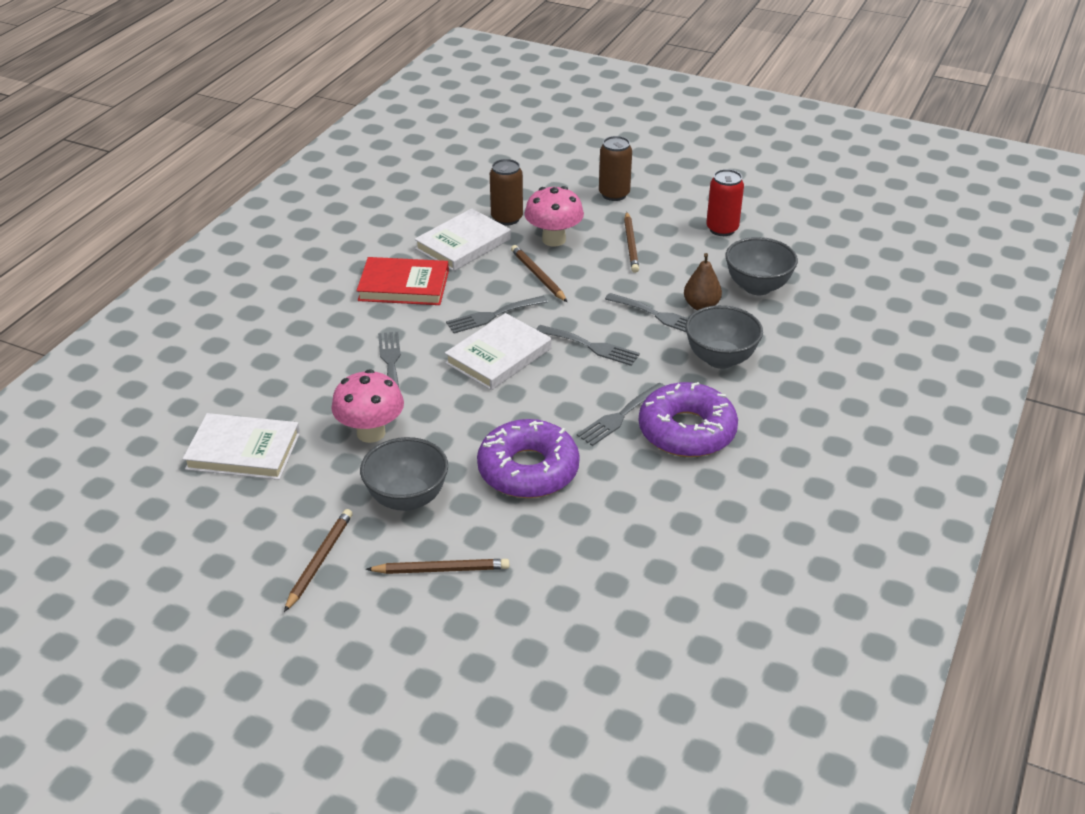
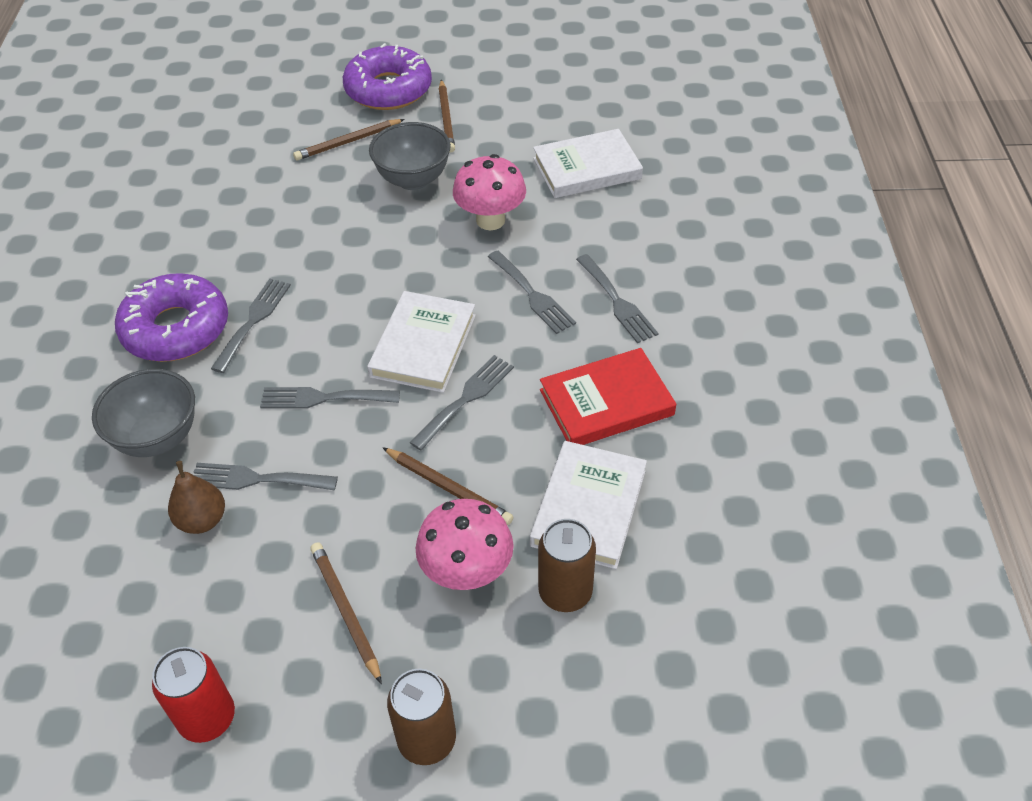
camera: 155 degrees right, 10 degrees up
purple donut [477,419,580,498] -> purple donut moved to [343,43,432,110]
grey bowl [725,237,798,295] -> none
none -> grey fork [576,254,658,343]

